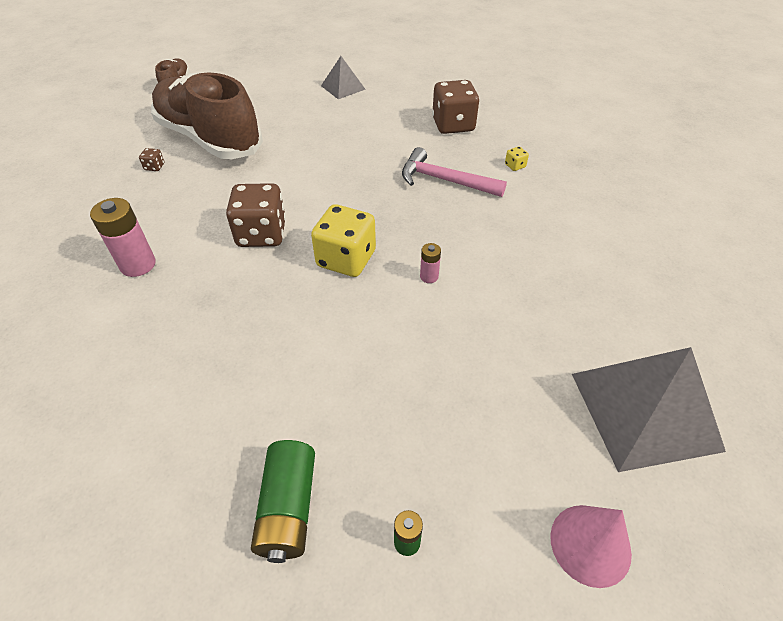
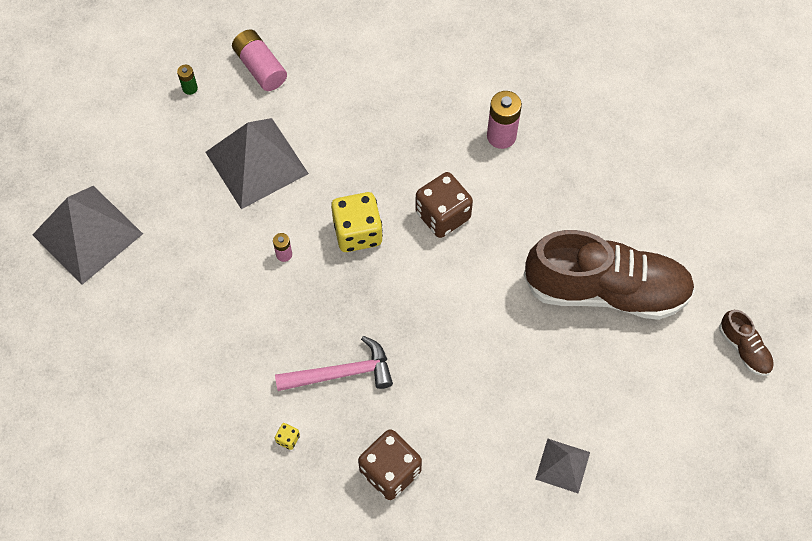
camera: 145 degrees right, 15 degrees up
brown dice [139,148,164,171] -> none
green battery [251,440,315,563] -> pink battery [232,29,287,91]
pink cone [550,505,632,588] -> none
none -> grey pyramid [205,118,309,209]

